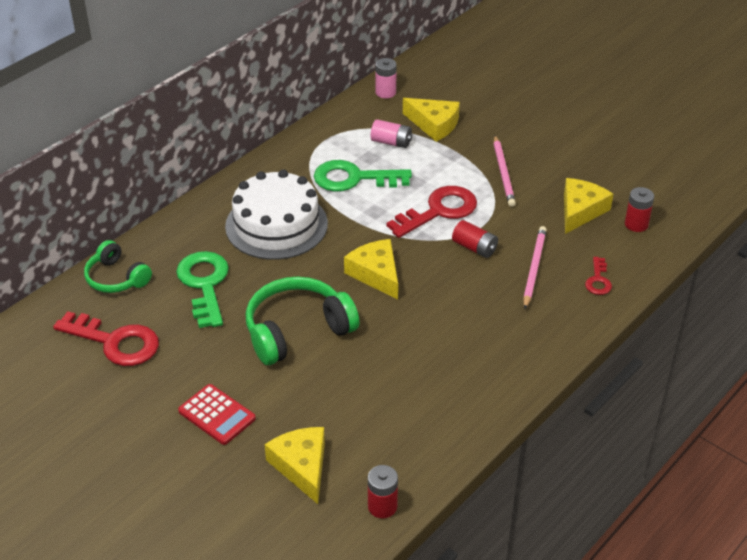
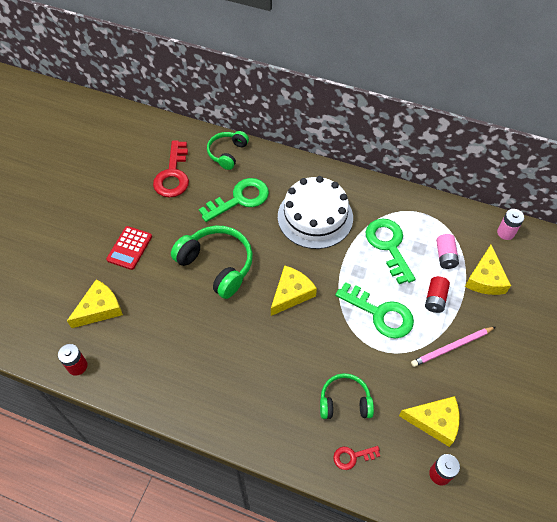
camera: 70 degrees right, 15 degrees up
red key [387,186,477,238] -> green key [335,282,414,338]
red battery [452,220,498,258] -> red battery moved to [425,276,450,313]
pink pencil [523,226,547,309] -> green headphones [320,373,374,419]

